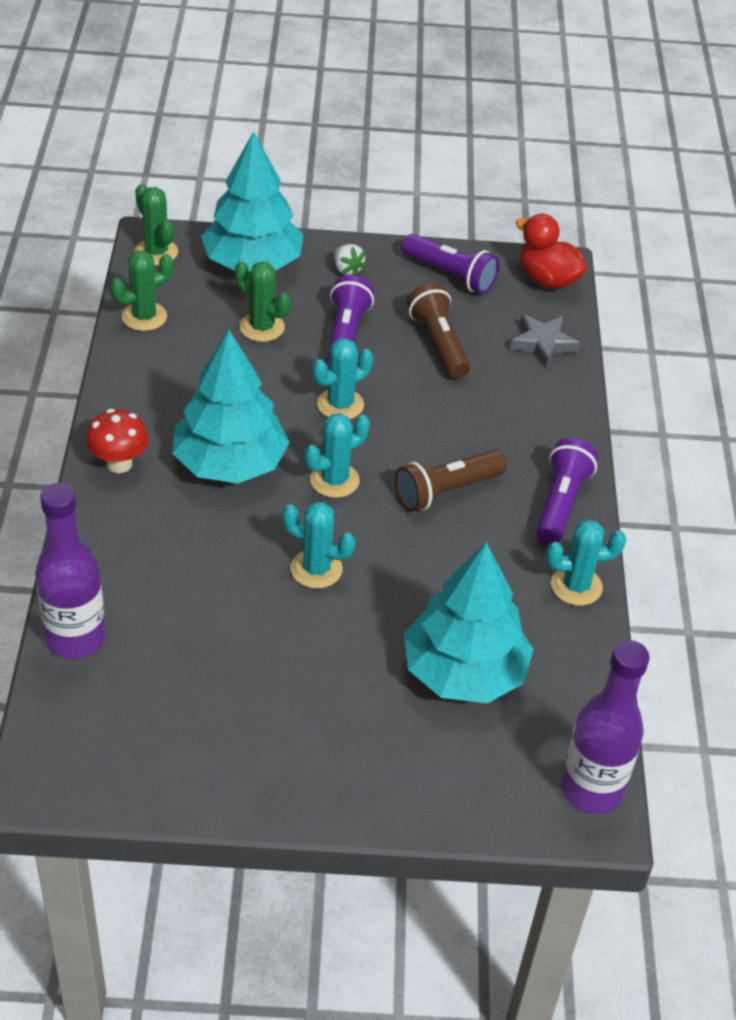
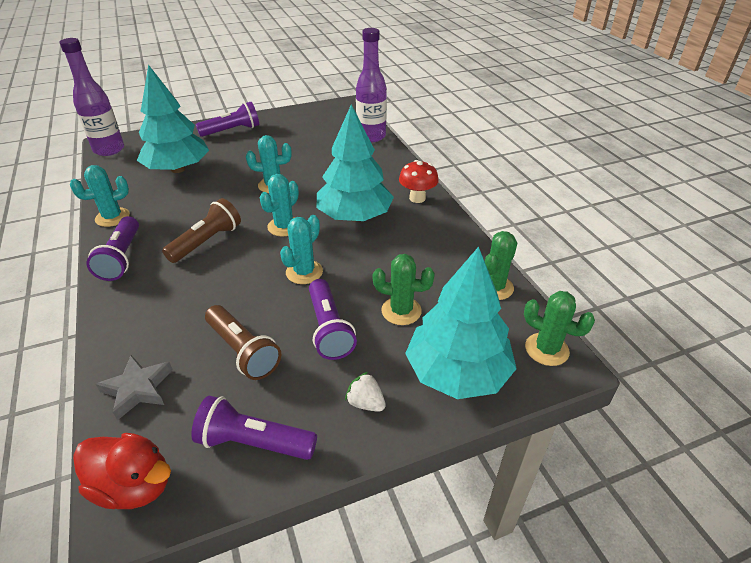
camera: 160 degrees right, 5 degrees down
none -> purple flashlight [195,102,259,137]

